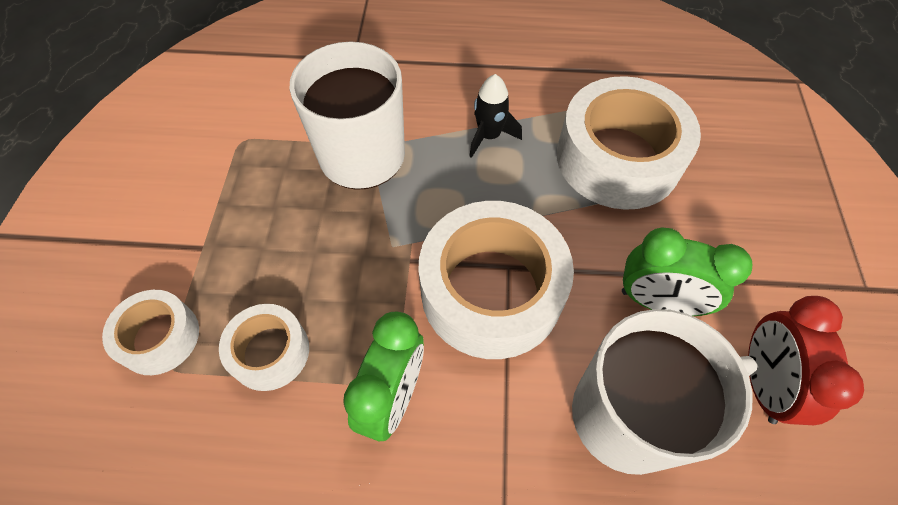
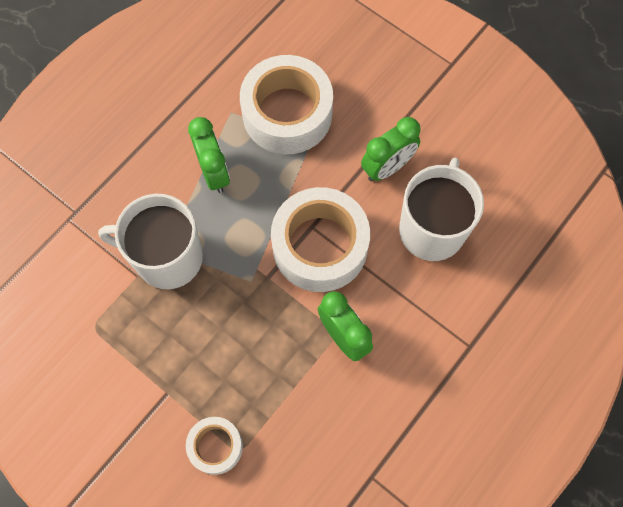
camera: 55 degrees left, 10 degrees up
white tape [219,304,309,391] -> none
black rocket [469,74,522,158] -> green clock [188,117,230,193]
red clock [748,296,864,425] -> none

